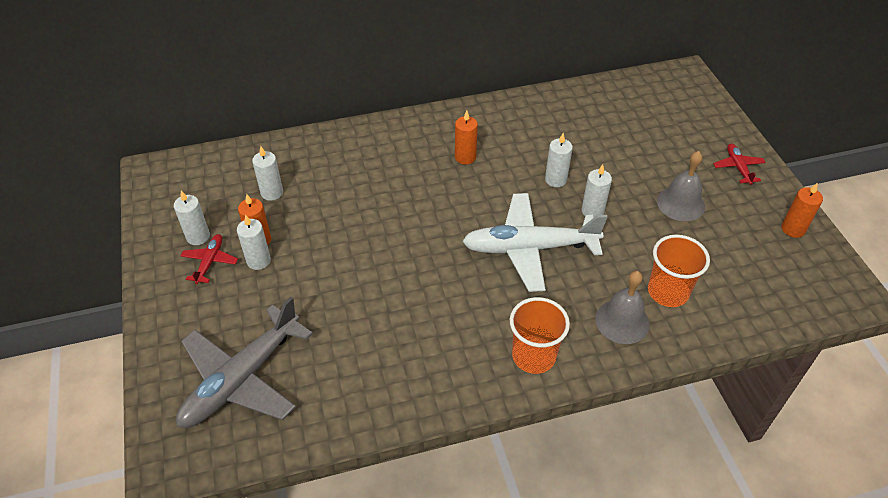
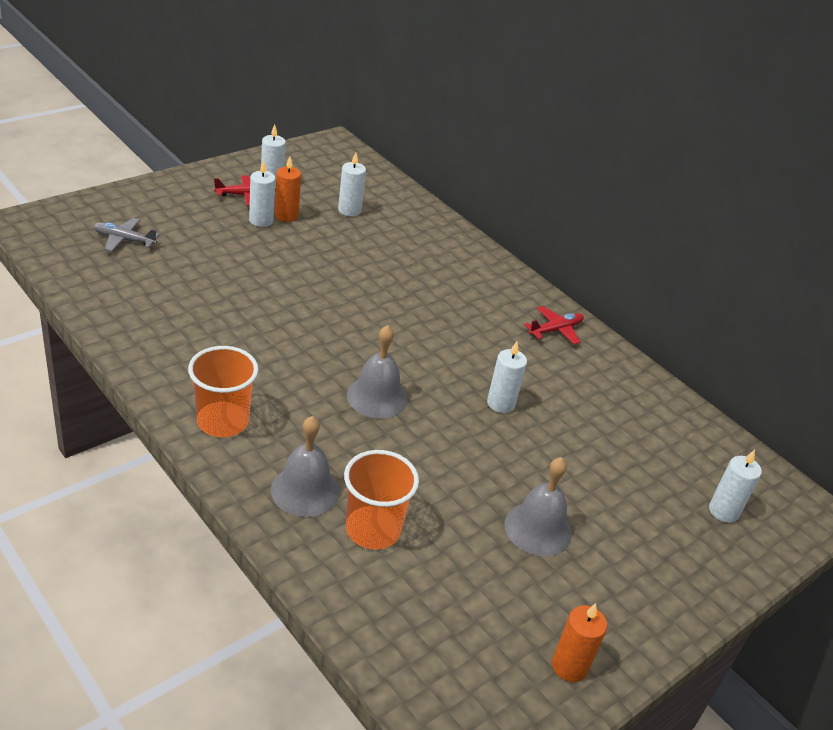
camera: 60 degrees right, 10 degrees down
grey plane [176,297,313,428] -> grey plane [93,218,159,251], size x0.45
orange candle [455,111,478,165] -> none
white plane [462,193,607,292] -> grey bell [347,325,408,419]
white candle [581,164,612,217] -> white candle moved to [709,450,762,523]
red plane [713,143,766,185] -> red plane moved to [524,306,584,345]

